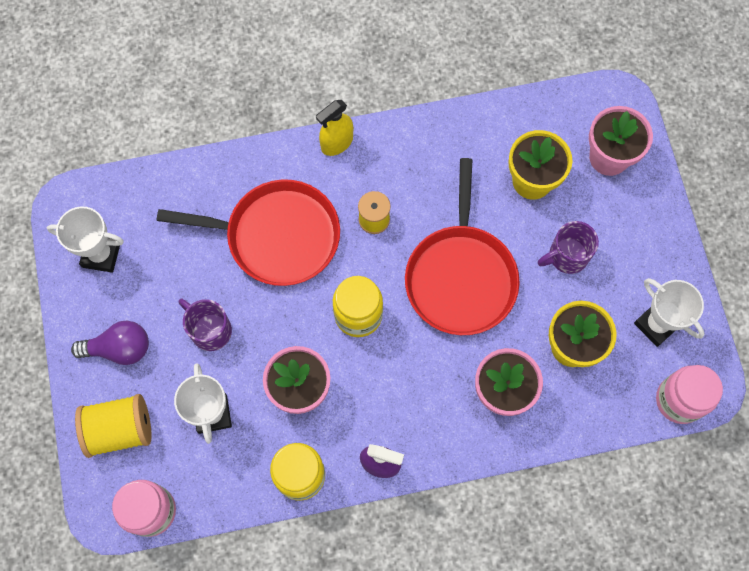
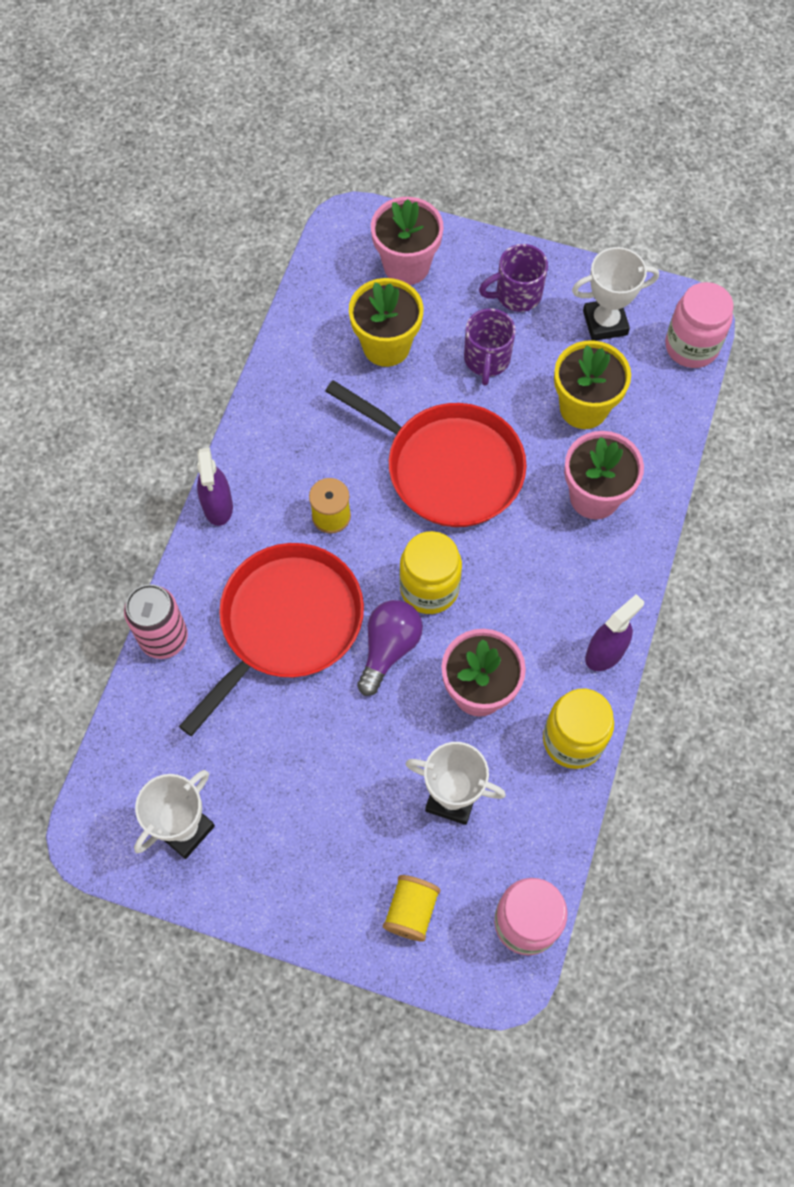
camera: 60 degrees left, 5 degrees down
purple light bulb [71,321,149,365] -> purple light bulb moved to [357,600,423,696]
yellow spool [75,394,152,458] -> yellow spool [383,875,440,942], size x0.65
purple mug [179,299,232,351] -> purple mug moved to [479,244,548,312]
yellow spray bottle [316,100,353,156] -> purple spray bottle [197,448,233,526]
none -> pink can [124,584,188,659]

